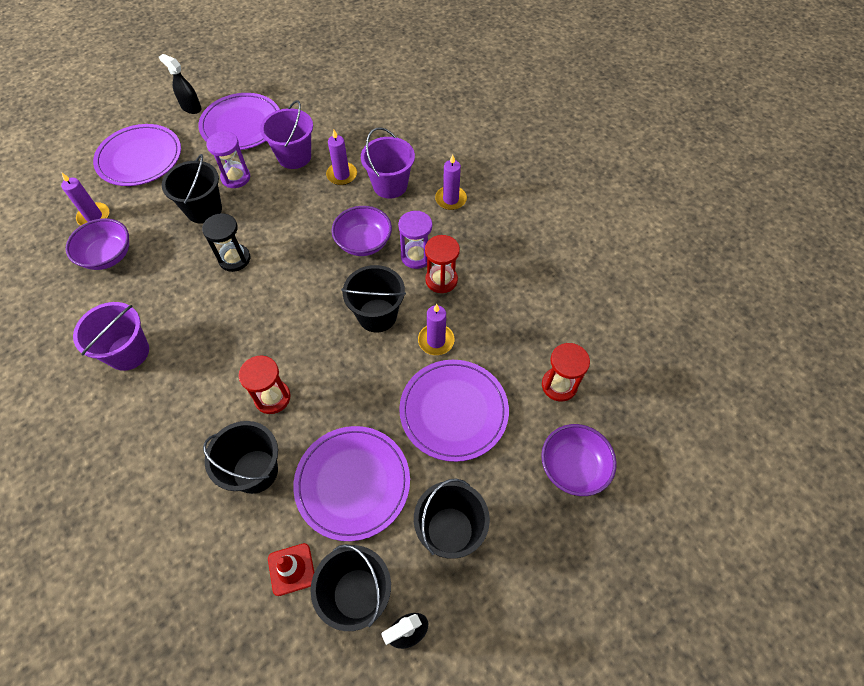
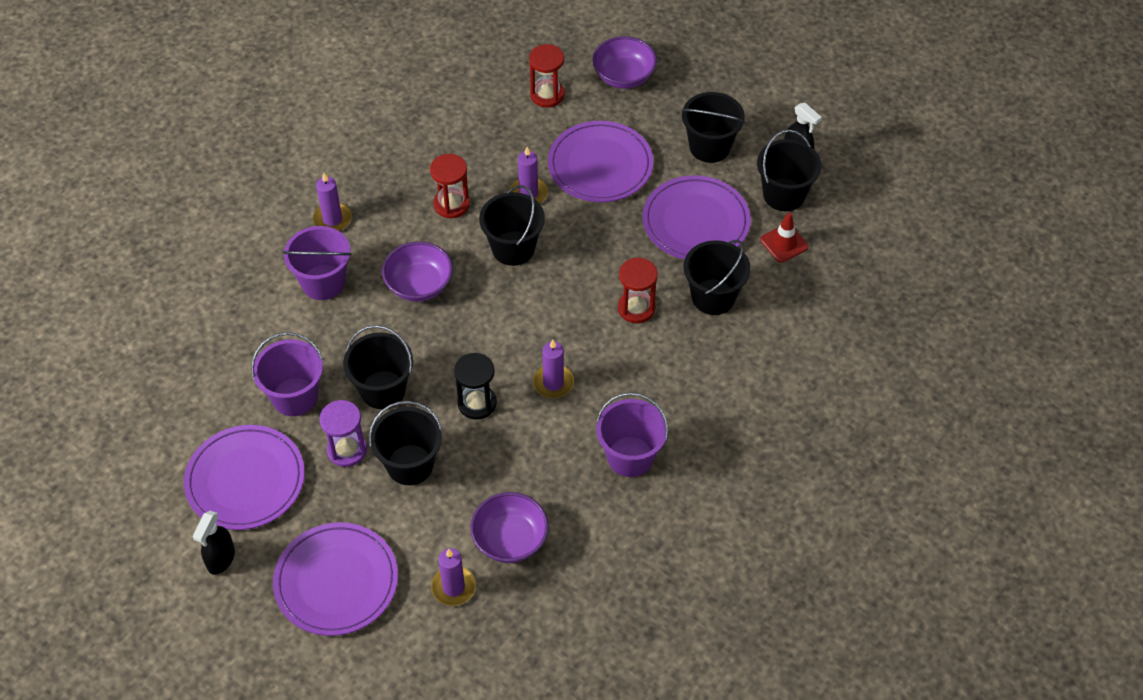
camera: 105 degrees left, 5 degrees down
purple candle [326,130,357,185] -> purple candle moved to [533,340,574,398]
purple hourglass [398,211,432,269] -> none
none -> black bucket [343,325,413,409]

